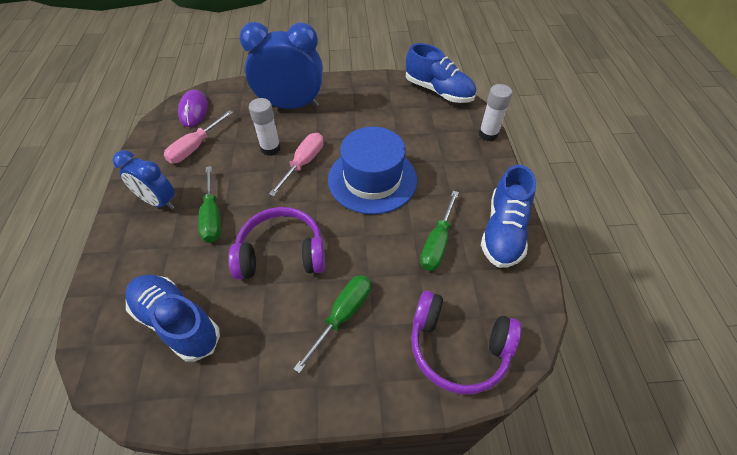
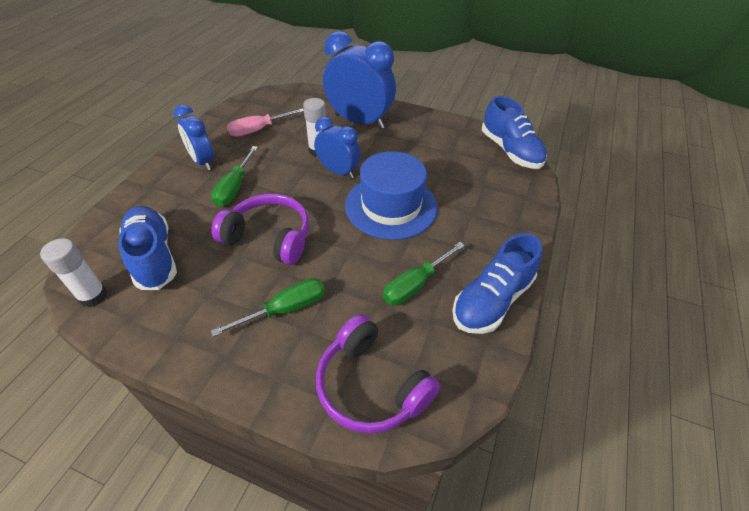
camera: 25 degrees right, 5 degrees down
purple mouse [178,90,208,127] -> none
pink screwdriver [269,133,323,196] -> blue clock [314,117,361,179]
white glue stick [479,84,512,141] -> white glue stick moved to [40,238,107,307]

